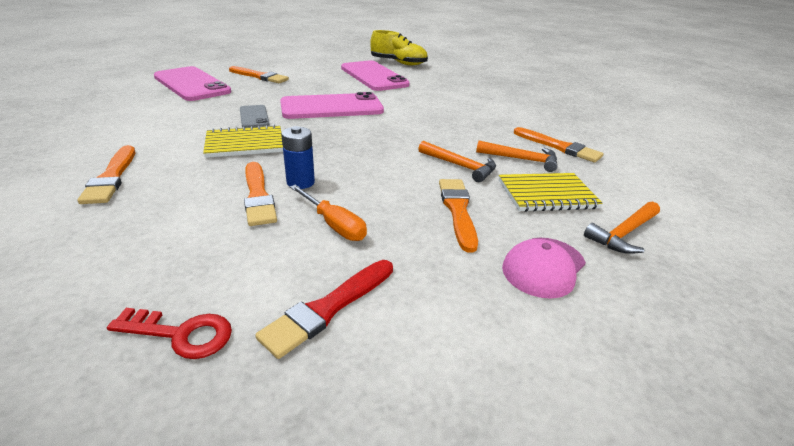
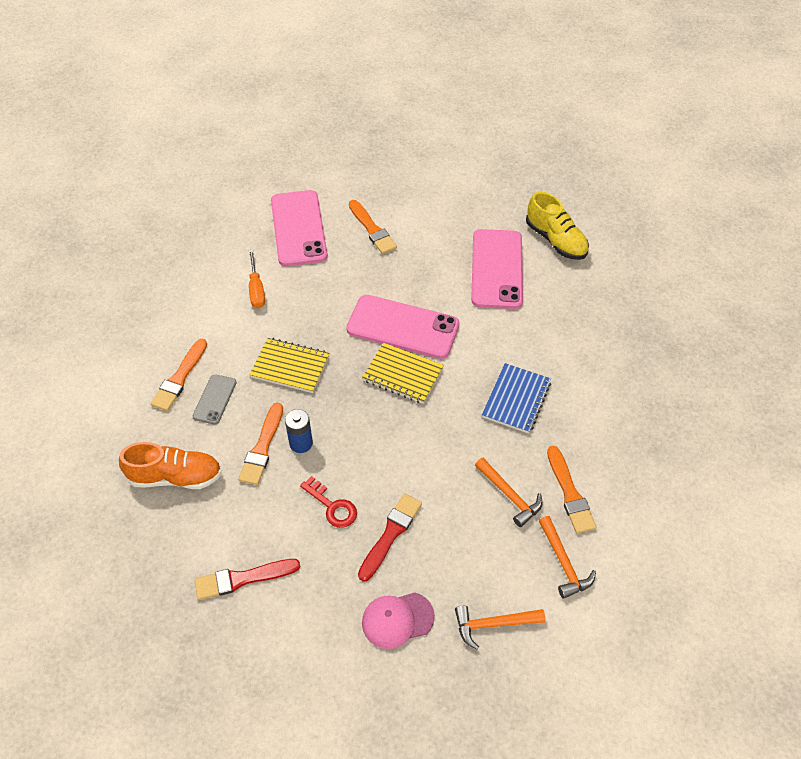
camera: 35 degrees right, 20 degrees up
red key [107,308,232,359] -> red key moved to [300,476,357,528]
grey phone [240,105,270,128] -> grey phone moved to [193,374,237,425]
orange screwdriver [290,185,367,241] -> orange screwdriver moved to [249,250,265,308]
orange hammer [418,141,496,182] -> orange hammer moved to [539,516,596,599]
orange brush [439,179,478,252] -> red brush [358,493,422,582]
yellow notebook [499,173,603,212] -> yellow notebook moved to [362,343,444,404]
none -> orange shoe [119,442,222,489]
none -> blue notebook [482,363,551,434]

